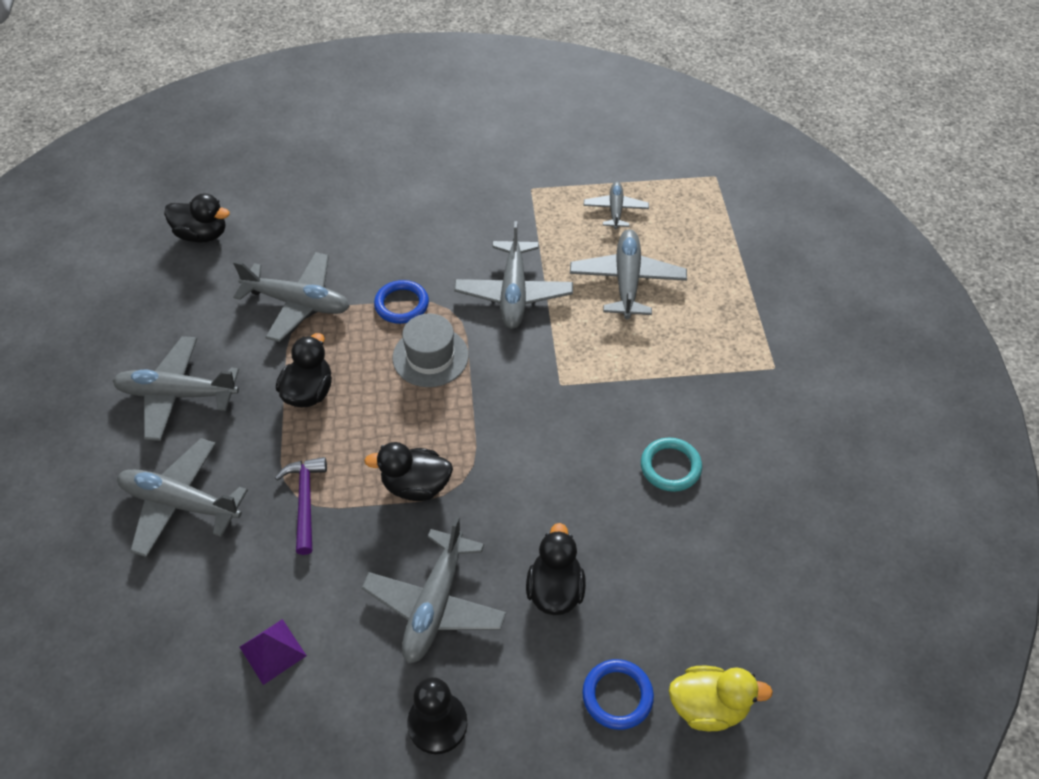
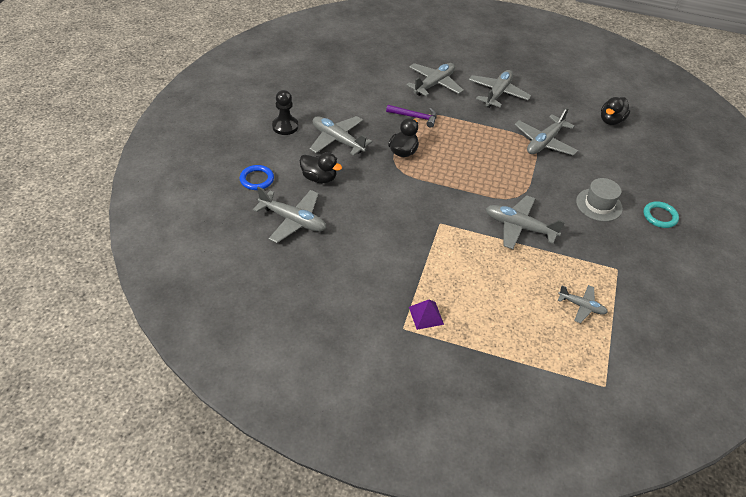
camera: 110 degrees right, 5 degrees down
purple pyramid [240,619,307,685] -> purple pyramid moved to [409,299,444,330]
black duck [276,333,332,407] -> none
blue ring [374,280,429,324] -> none
grey hat [393,314,469,387] -> grey hat moved to [576,178,623,222]
grey plane [570,229,687,319] -> grey plane moved to [253,187,326,243]
turquoise ring [641,438,702,492] -> turquoise ring moved to [644,201,679,228]
yellow duck [669,666,773,731] -> none

